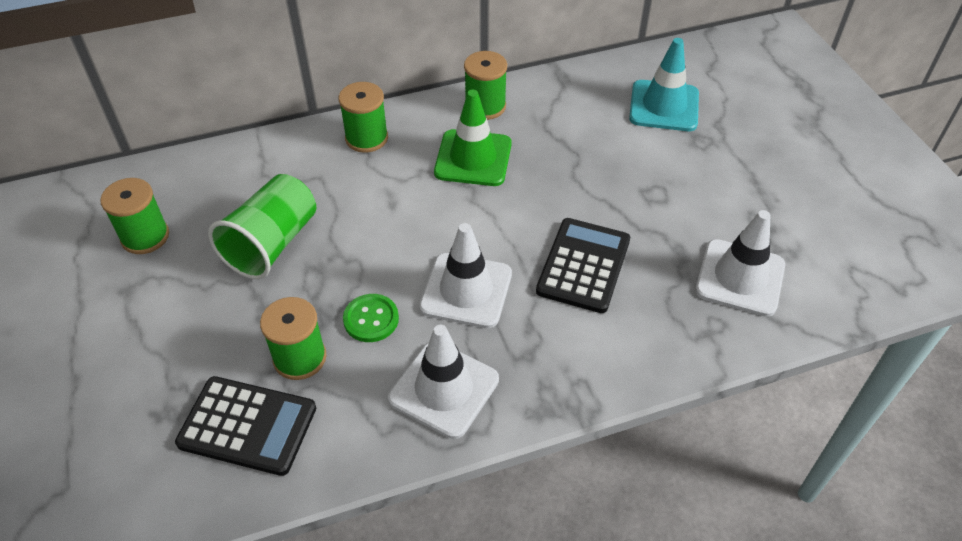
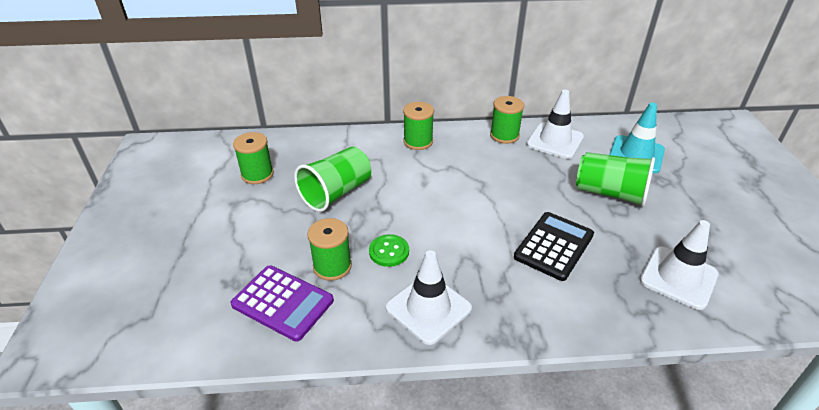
camera: 15 degrees right, 10 degrees down
black calculator [175,376,316,476] -> purple calculator [230,265,334,342]
white traffic cone [419,223,512,328] -> white traffic cone moved to [526,90,584,159]
green traffic cone [434,90,512,186] -> none
none -> green cup [576,152,655,207]

